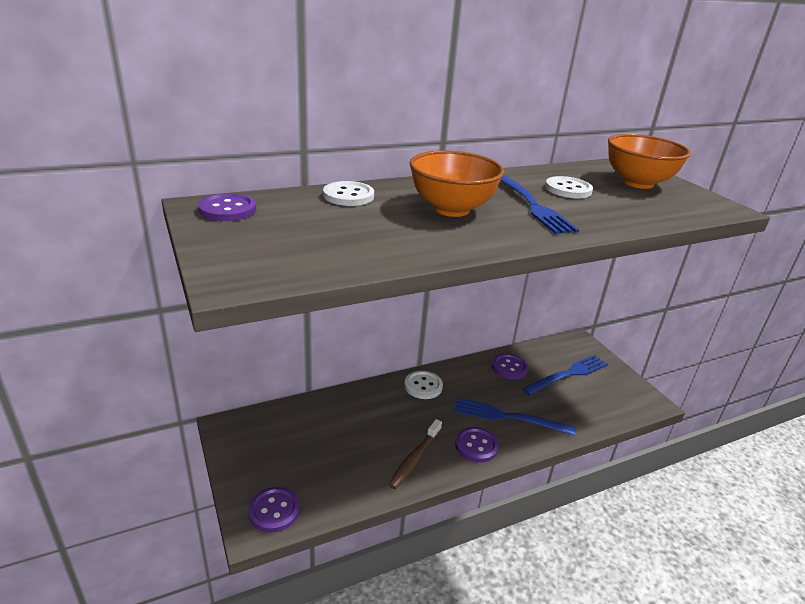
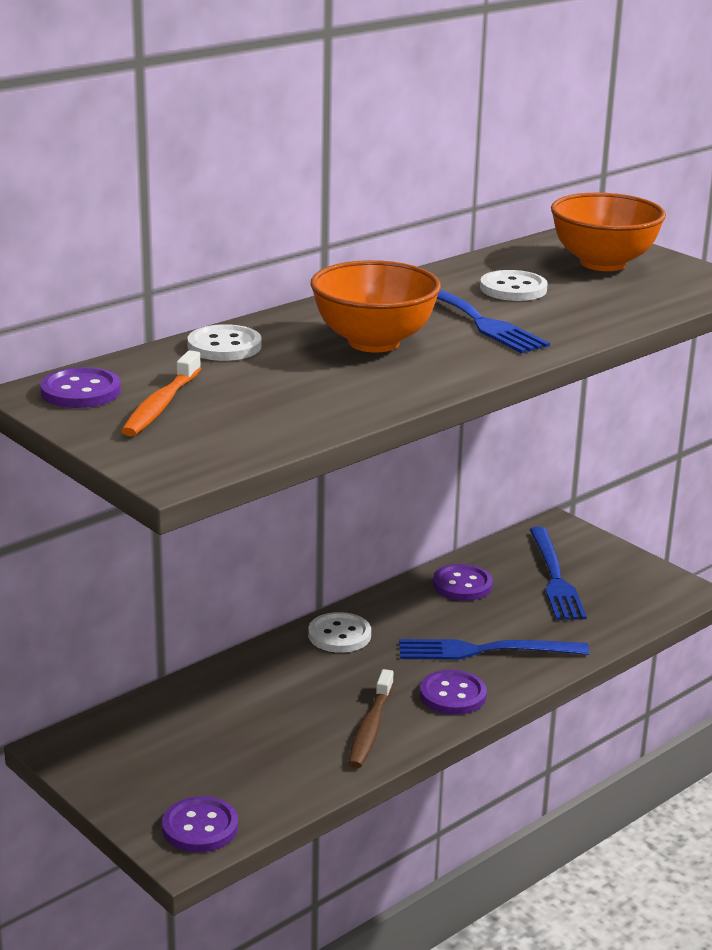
camera: 15 degrees left, 5 degrees down
blue fork [522,355,608,395] -> blue fork turned 135 degrees clockwise [530,527,587,620]
none -> orange toothbrush [121,350,201,437]

